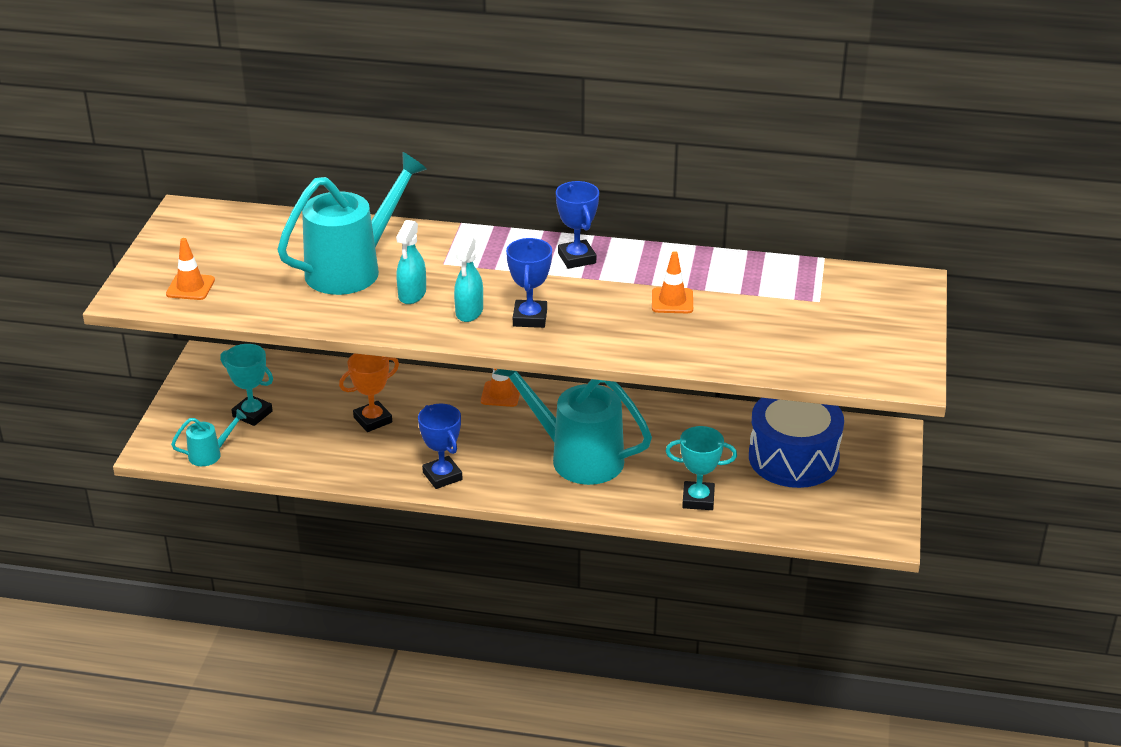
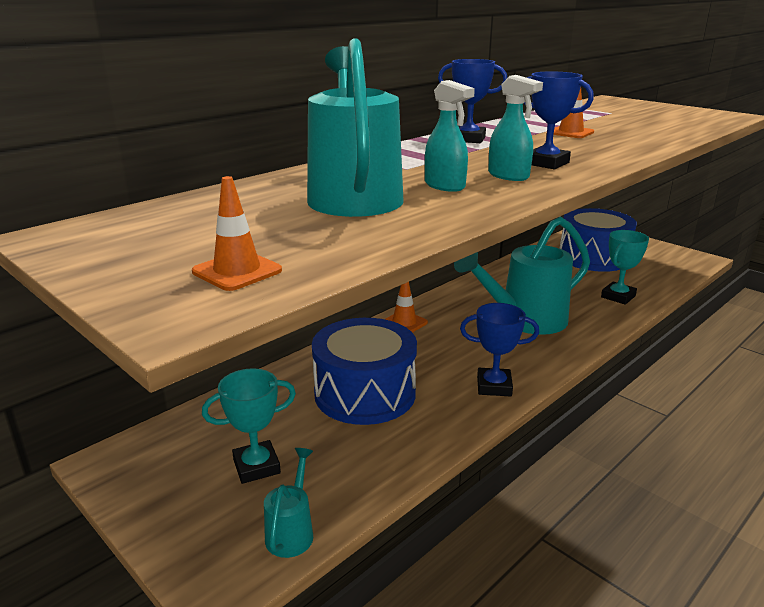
camera: 55 degrees left, 10 degrees down
orange trophy [339,353,399,432] -> blue drum [312,318,417,425]

